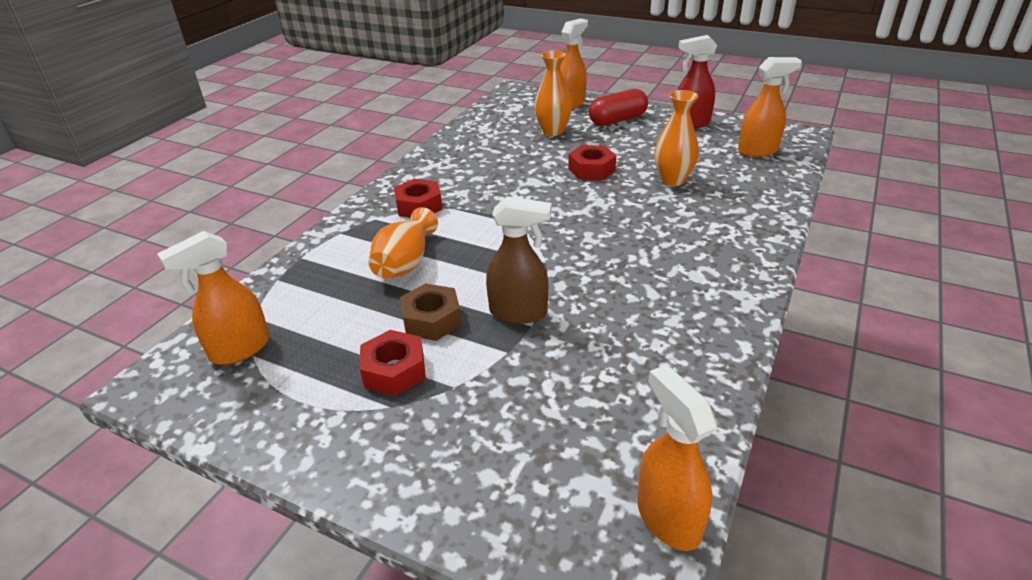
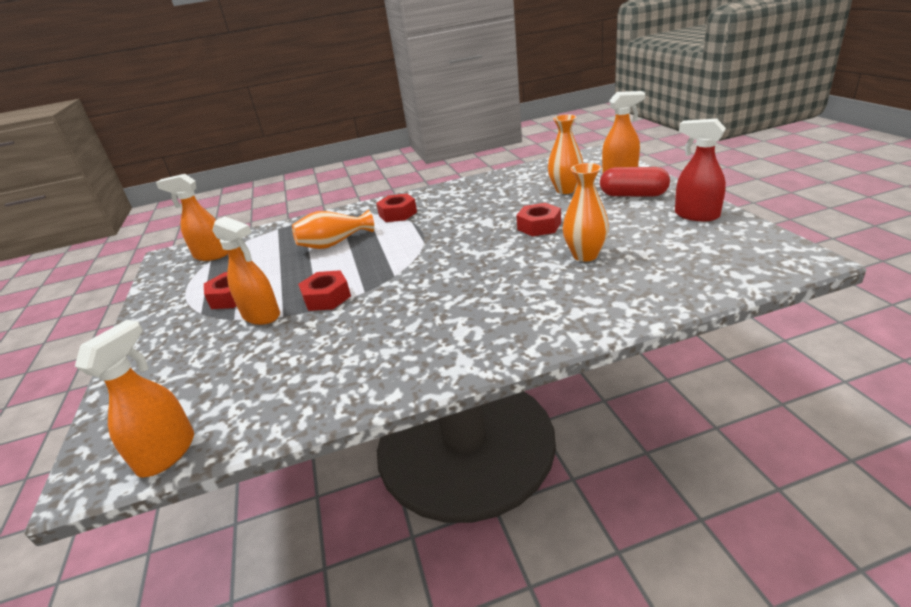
camera: 50 degrees right, 5 degrees down
brown nut [400,283,462,341] -> none
brown spray bottle [486,196,551,324] -> red nut [298,270,351,311]
orange spray bottle [738,57,802,157] -> orange spray bottle moved to [213,216,280,325]

